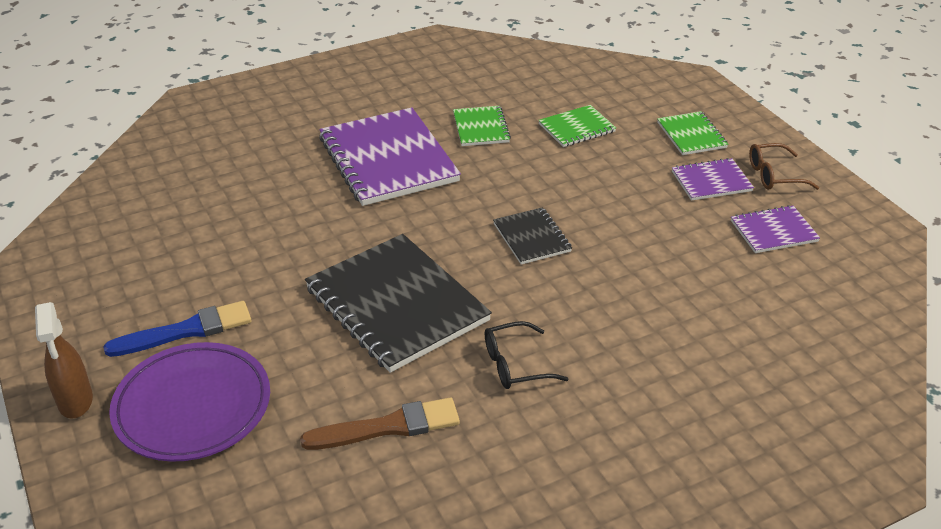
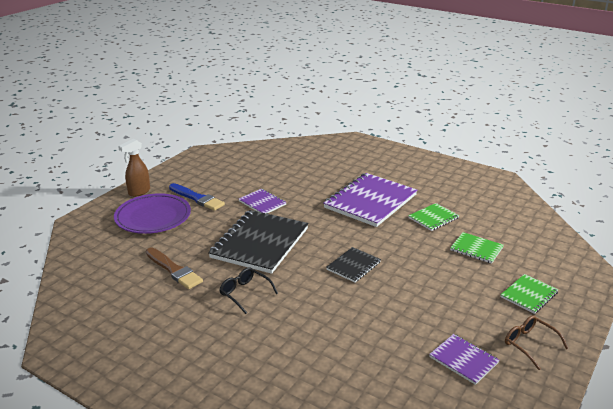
camera: 60 degrees right, 10 degrees down
purple notebook [672,158,754,201] -> purple notebook moved to [239,189,287,214]

